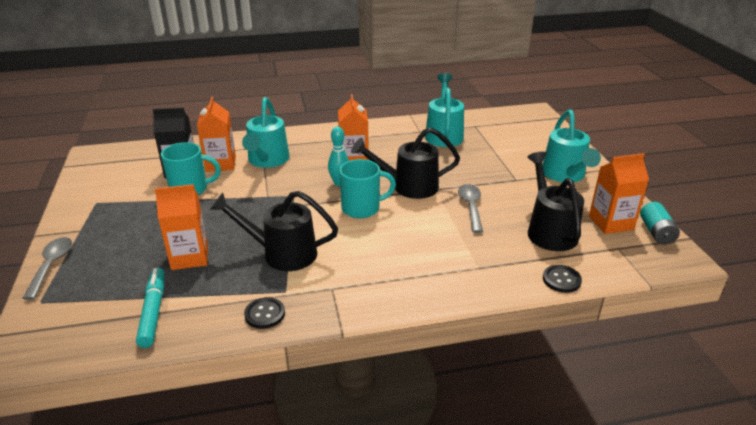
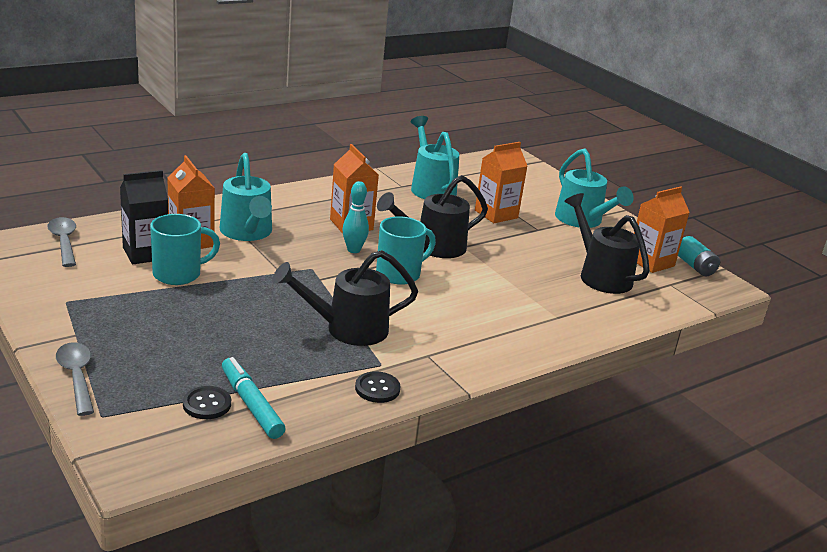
camera: 25 degrees left, 5 degrees down
orange carton [155,184,208,270] -> orange carton moved to [475,142,527,223]
grey spoon [458,184,483,233] -> grey spoon moved to [47,217,76,267]
black button [543,265,582,293] -> black button moved to [183,386,231,419]

